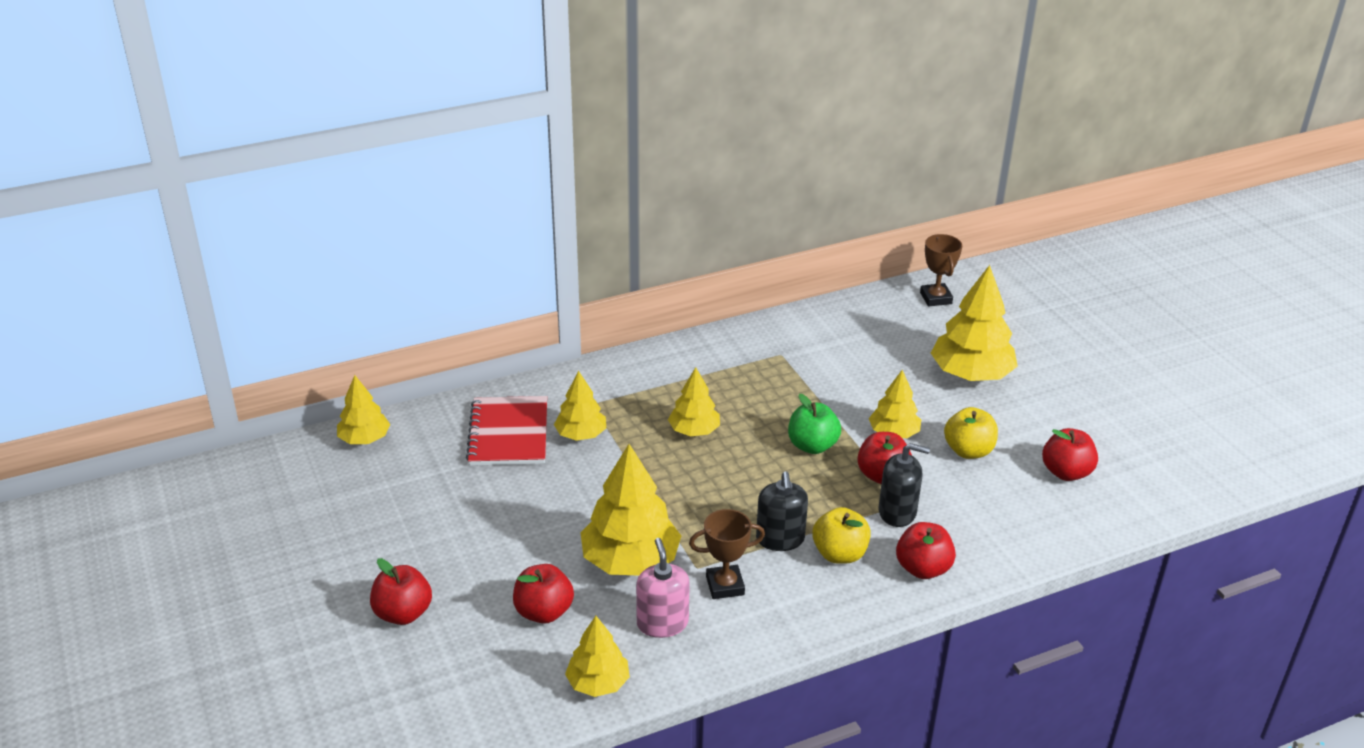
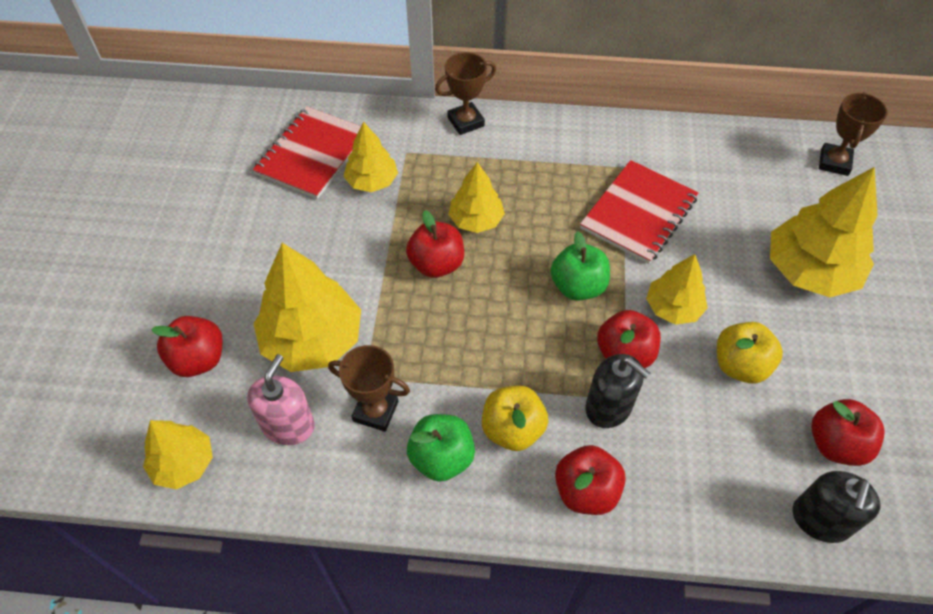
camera: 30 degrees right, 20 degrees up
yellow tree [337,375,391,444] -> none
red apple [370,558,432,625] -> red apple moved to [406,210,464,278]
black soap dispenser [756,471,808,551] -> black soap dispenser moved to [792,471,881,543]
none -> green apple [407,414,475,482]
none -> brown trophy [435,52,496,135]
none -> red notebook [580,160,699,264]

